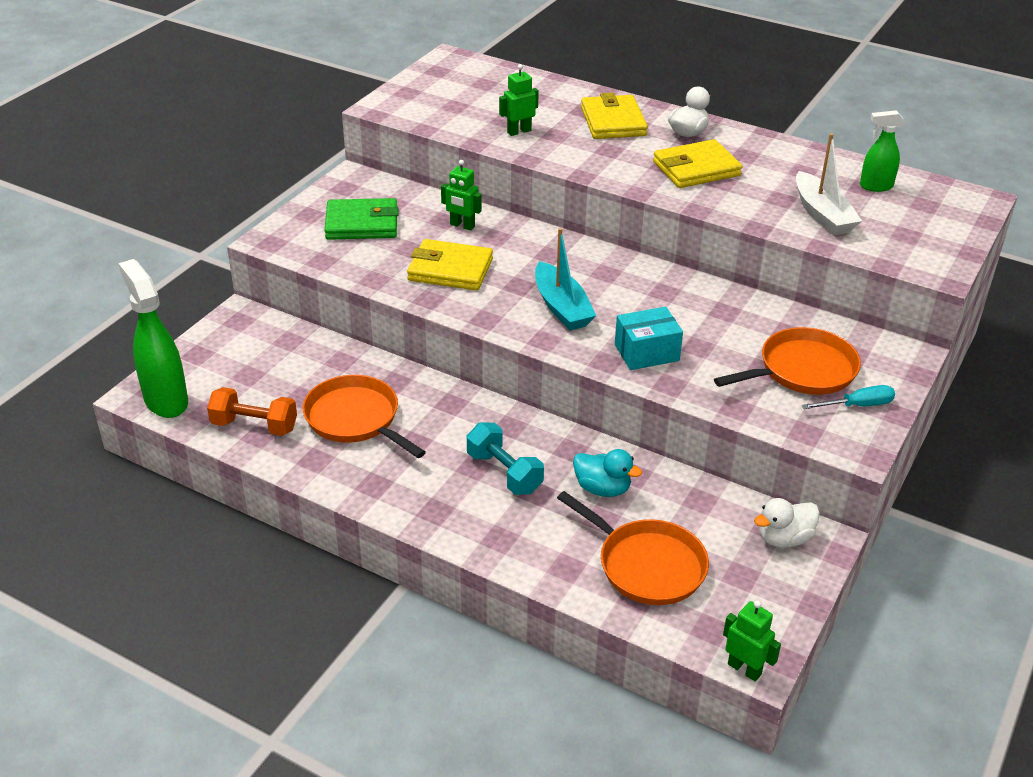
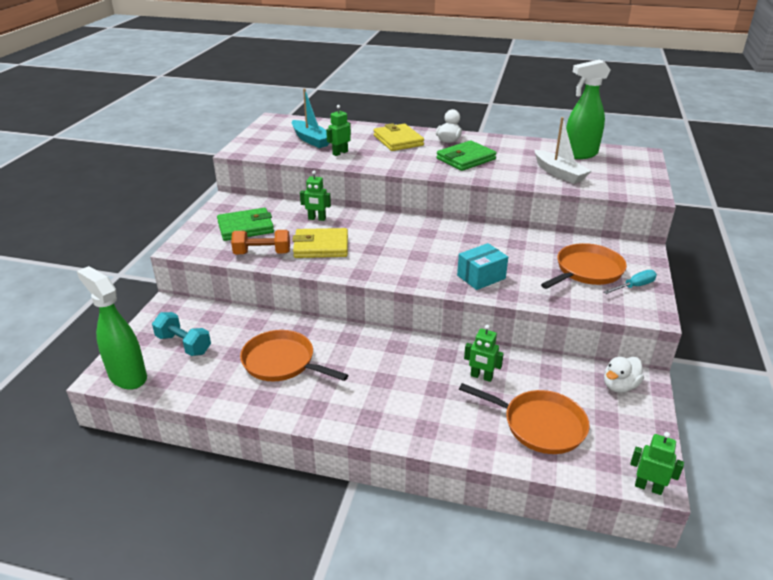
camera: 15 degrees left, 5 degrees down
orange dumbbell [207,387,297,436] -> orange dumbbell moved to [231,230,290,254]
turquoise dumbbell [467,422,544,495] -> turquoise dumbbell moved to [152,312,211,356]
turquoise boat [535,228,596,330] -> turquoise boat moved to [292,88,329,148]
turquoise duck [573,449,642,497] -> green robot [464,325,504,382]
yellow wallet [653,139,742,188] -> green wallet [437,140,497,171]
green spray bottle [860,110,904,192] -> green spray bottle [566,60,610,159], size x1.73

